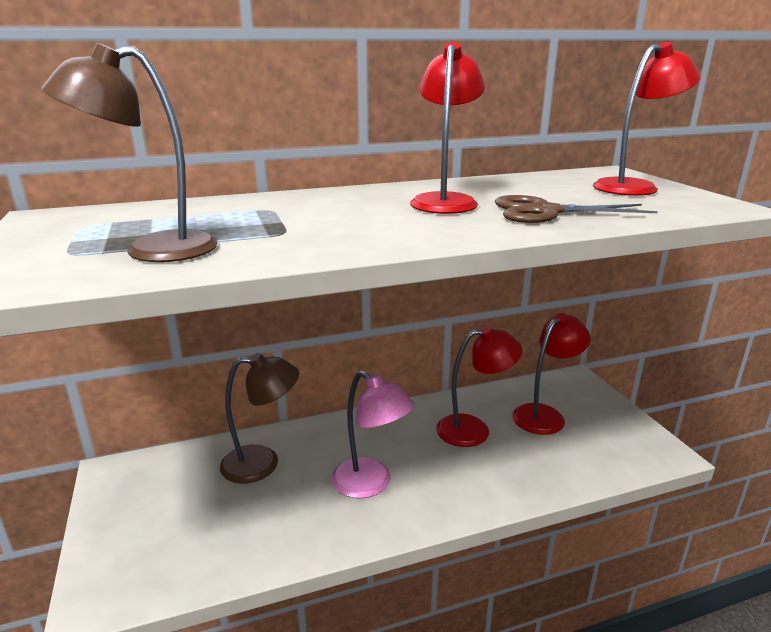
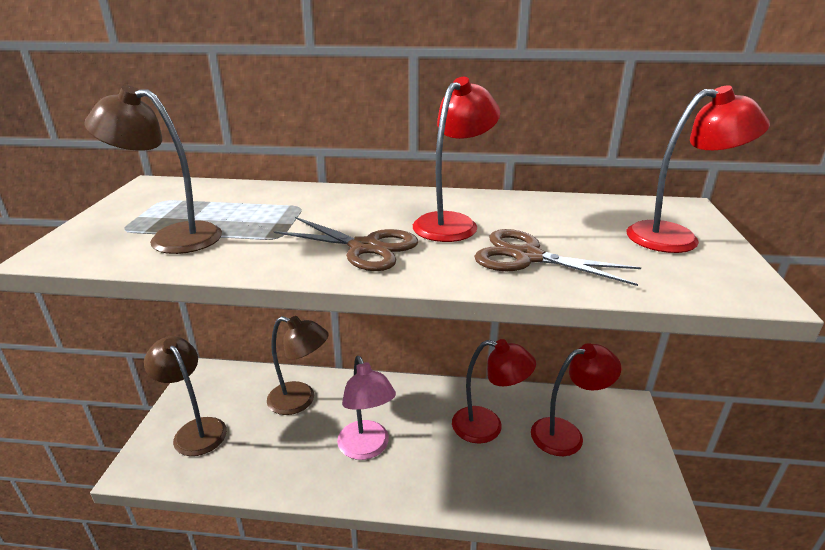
camera: 25 degrees right, 5 degrees up
none -> brown lamp [144,336,227,456]
none -> brown scissors [273,217,418,271]

